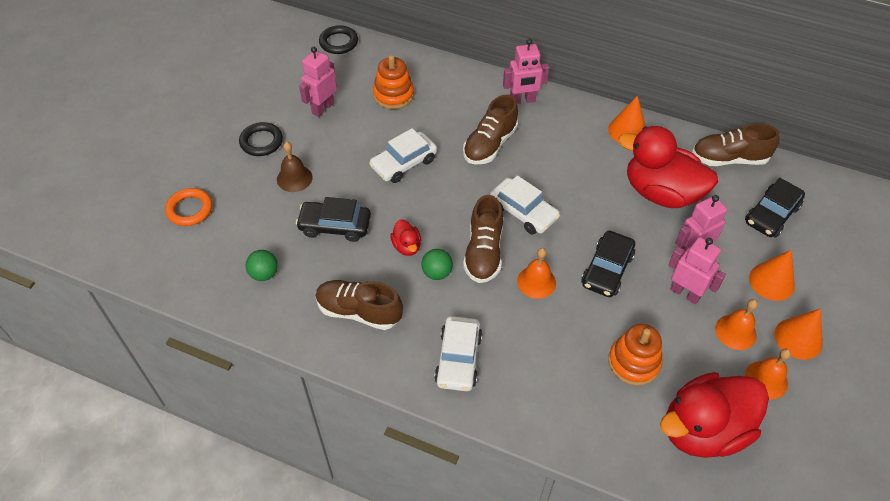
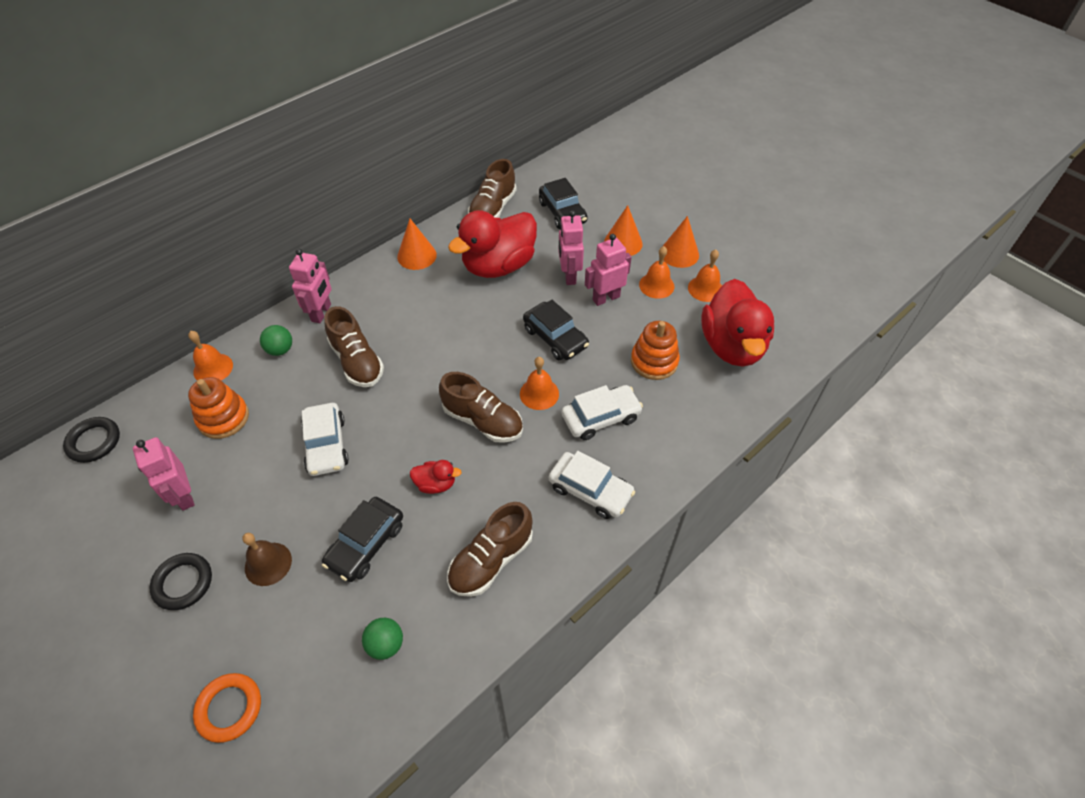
camera: 65 degrees left, 0 degrees up
green ball [421,249,453,280] -> green ball moved to [260,325,292,356]
white car [490,175,560,235] -> white car moved to [561,385,643,440]
none -> orange bell [188,331,233,381]

